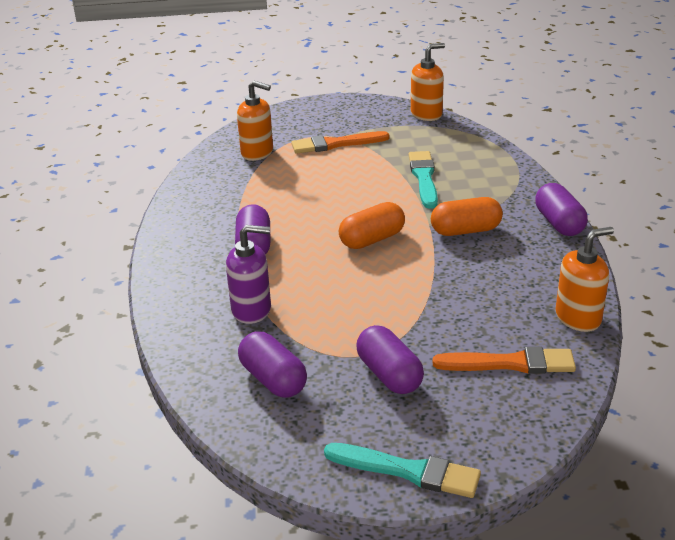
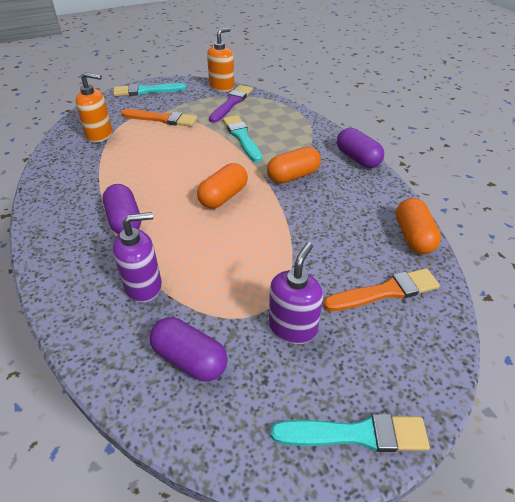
camera: 20 degrees left, 10 degrees up
orange brush [291,131,389,154] -> orange brush turned 135 degrees counterclockwise [121,109,197,127]
purple capsule [356,325,424,394] -> purple soap dispenser [269,242,323,344]
orange soap dispenser [555,227,614,332] -> orange capsule [396,198,441,254]
none -> turquoise brush [113,83,186,96]
none -> purple brush [209,85,253,123]

